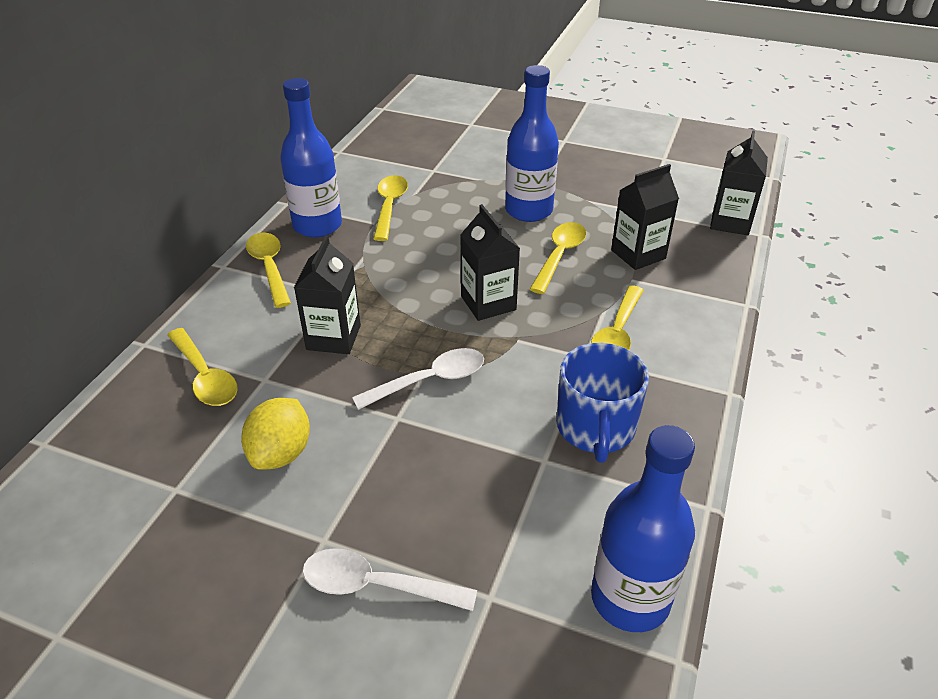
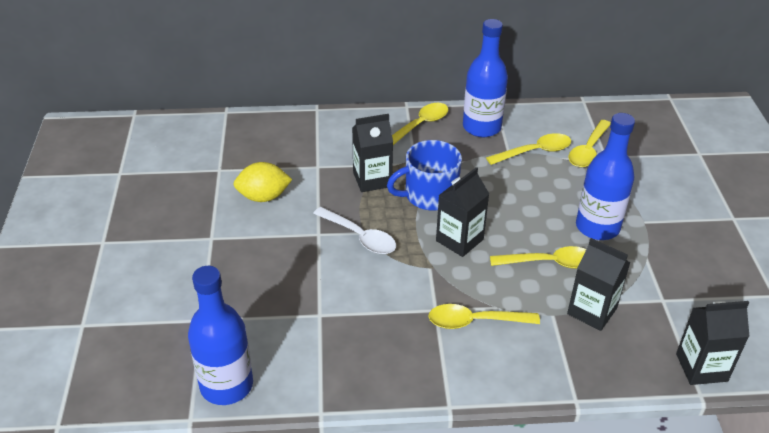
camera: 65 degrees right, 0 degrees up
yellow spoon [167,328,238,406] -> yellow spoon moved to [569,120,611,168]
white spoon [302,548,477,611] -> none
blue mug [556,343,649,463] -> blue mug moved to [387,140,462,210]

